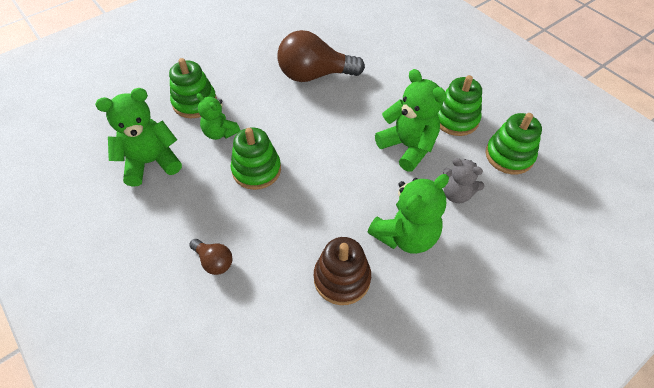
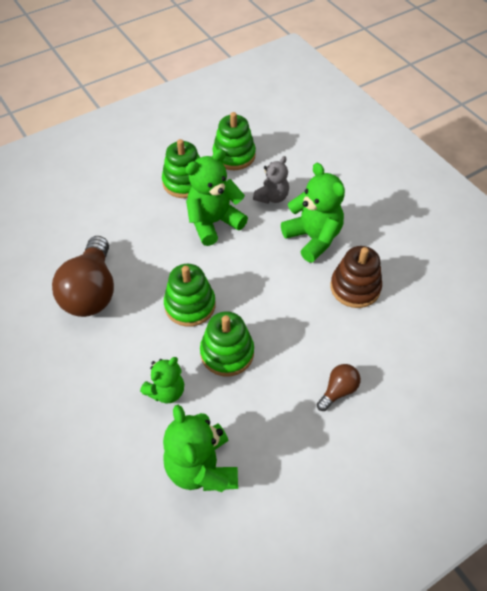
camera: 85 degrees left, 0 degrees up
green stacking toy [169,58,217,118] -> green stacking toy moved to [164,264,216,327]

